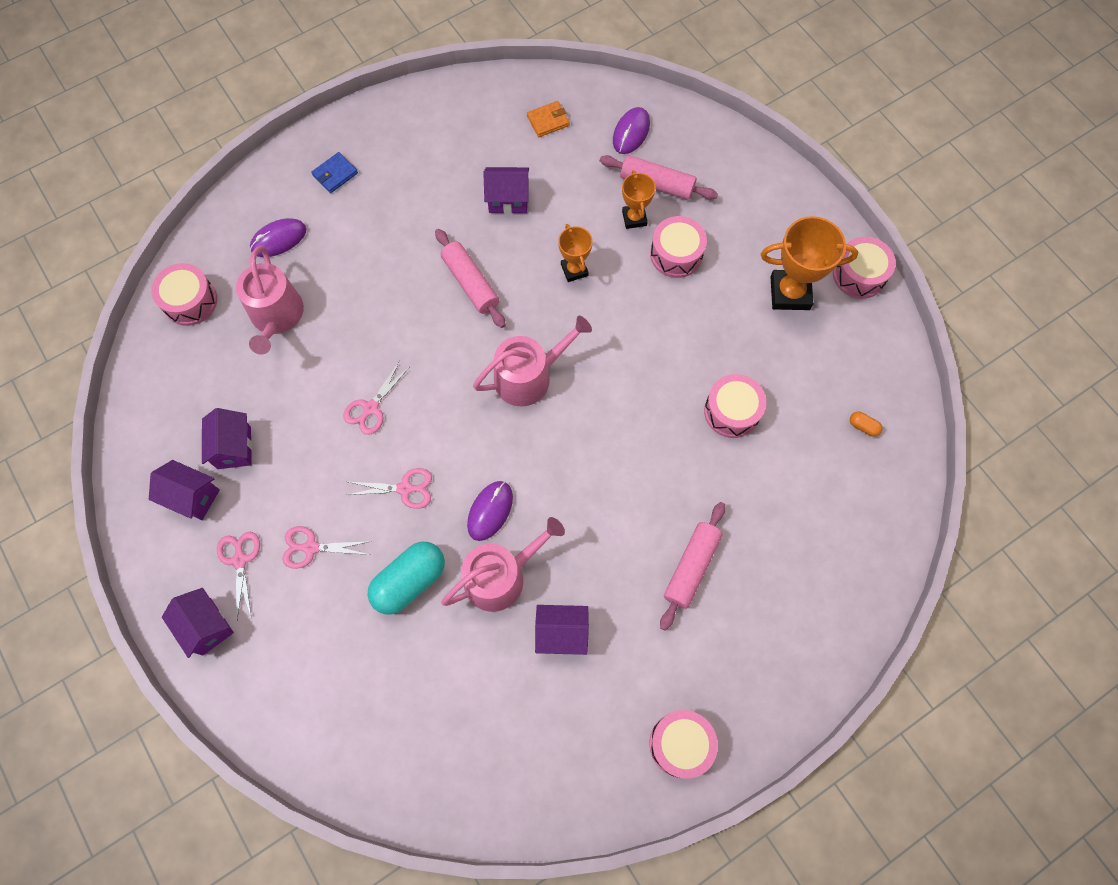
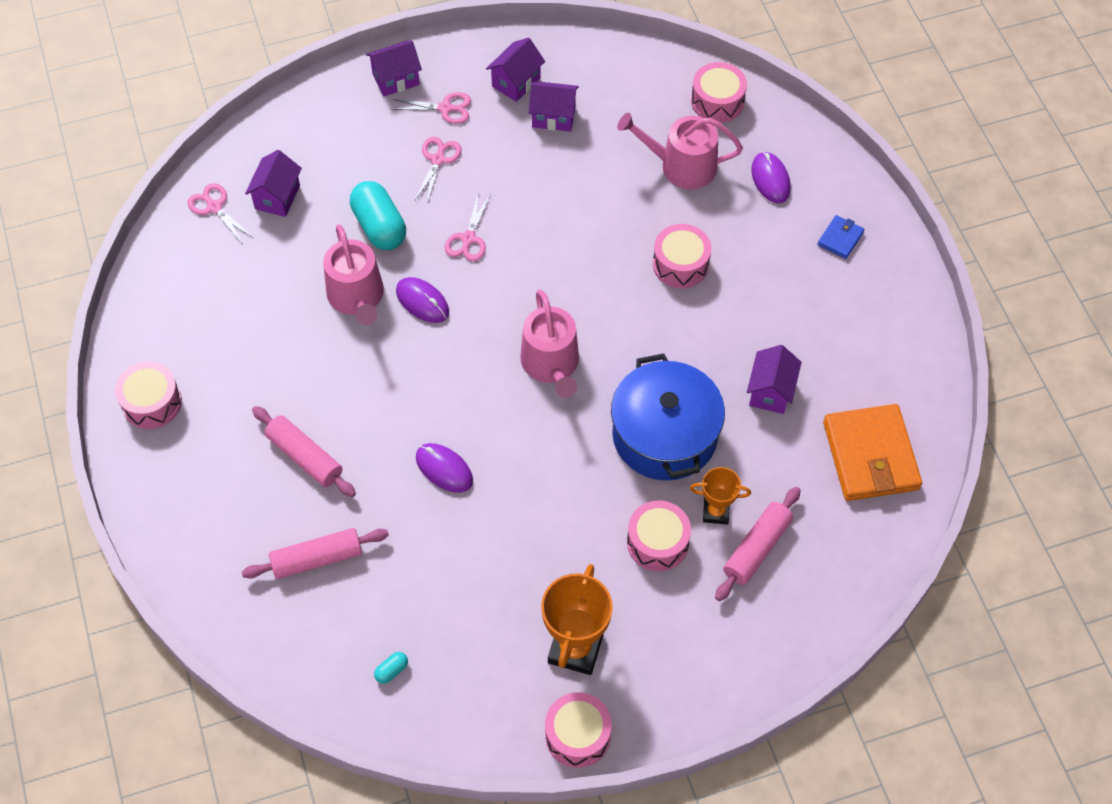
camera: 105 degrees right, 10 degrees down
blue wallet [311,152,358,193] -> blue wallet turned 60 degrees clockwise [818,215,864,259]
pink scissors [343,361,409,435] -> pink scissors moved to [187,183,253,244]
pink rolling pin [435,229,506,328] -> pink rolling pin moved to [242,528,389,579]
orange wallet [527,101,570,137] -> orange wallet [823,404,922,501], size x2.19
purple house [535,605,589,655] -> purple house moved to [245,150,302,217]
orange trophy [558,224,593,282] -> blue pot [611,353,725,481]
purple mouse [613,107,650,154] -> purple mouse moved to [416,443,473,493]
pink drum [704,374,766,438] -> pink drum moved to [653,224,711,288]
orange capsule [850,412,883,437] -> turquoise capsule [374,652,408,684]

